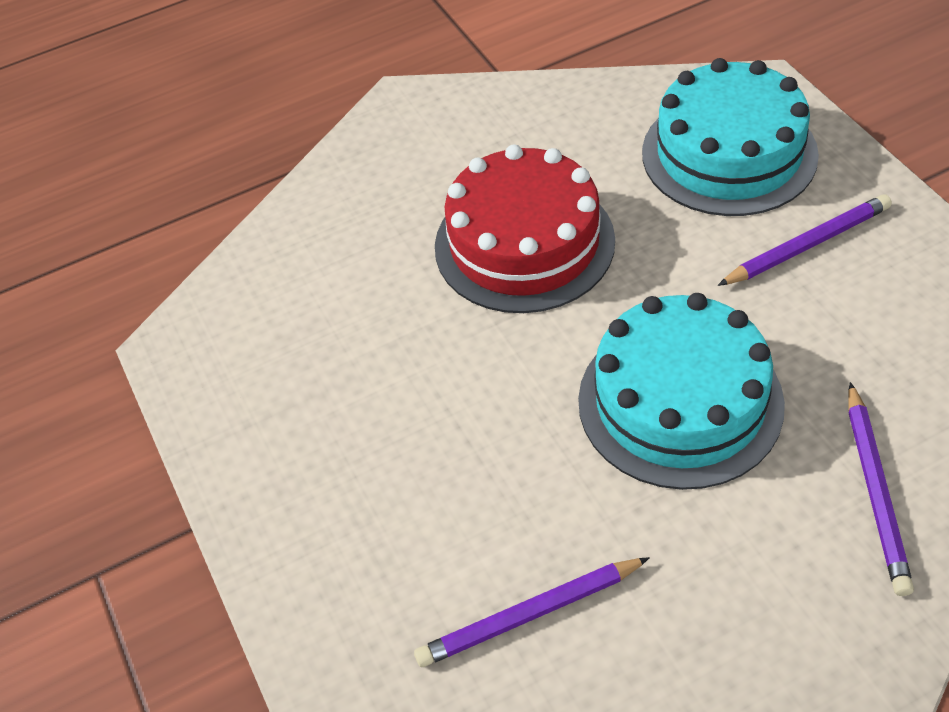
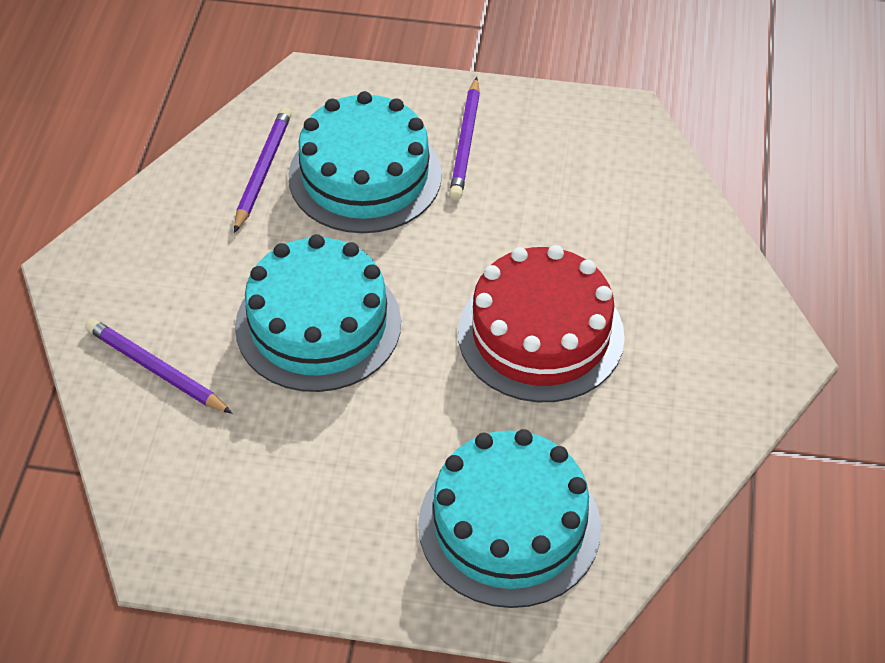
camera: 120 degrees right, 0 degrees up
purple pencil [718,194,892,286] -> purple pencil moved to [449,77,480,200]
none -> turquoise cake [288,91,442,233]

